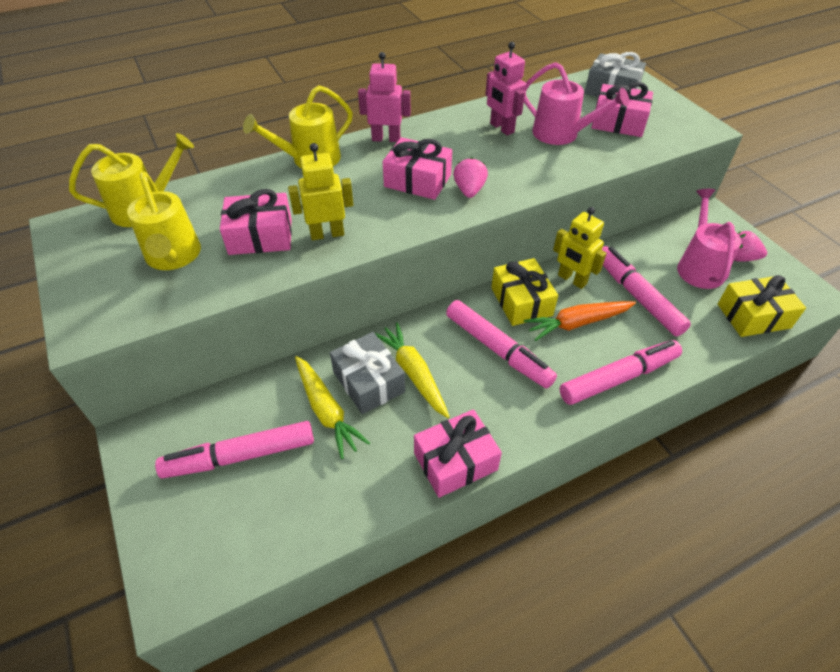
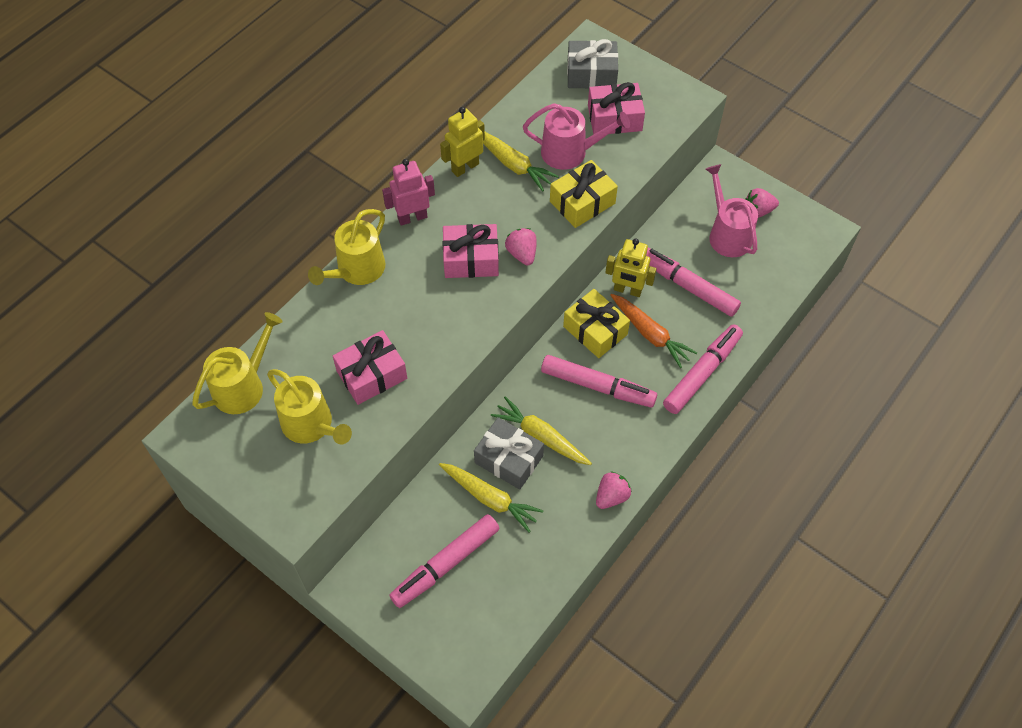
camera: 25 degrees left, 10 degrees up
yellow robot [288,143,353,240] -> yellow robot moved to [440,107,485,177]
pink gift [414,409,502,498] -> pink strawberry [596,471,632,509]
pink robot [485,42,526,135] -> yellow carrot [483,132,559,192]
orange carrot [524,301,636,341] -> orange carrot turned 90 degrees counterclockwise [610,294,697,368]
yellow gift [718,275,806,337] -> yellow gift moved to [550,160,618,228]

